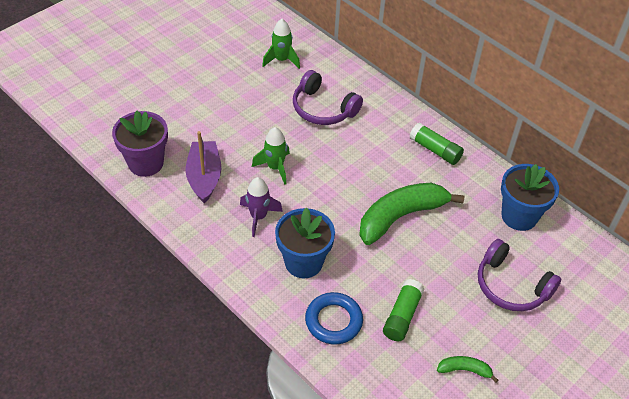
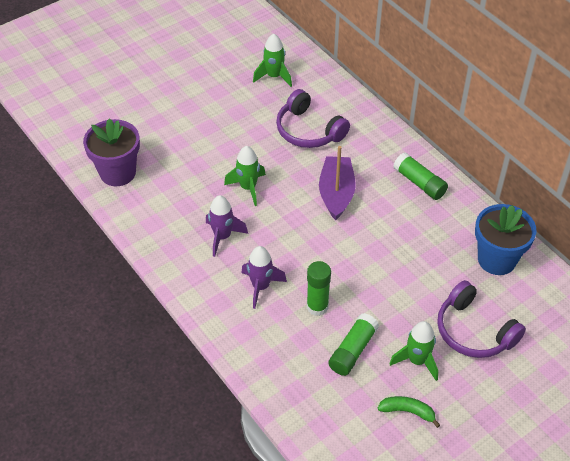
camera: 10 degrees right, 0 degrees up
purple boat [185,131,221,204] -> purple boat moved to [319,146,356,220]
blue flower pot [275,207,335,278] -> purple rocket [241,246,287,309]
blue ring [305,292,363,345] -> none
green banana [359,183,464,245] -> none
none -> green glue stick [307,261,331,316]
none -> green rocket [389,321,438,381]

